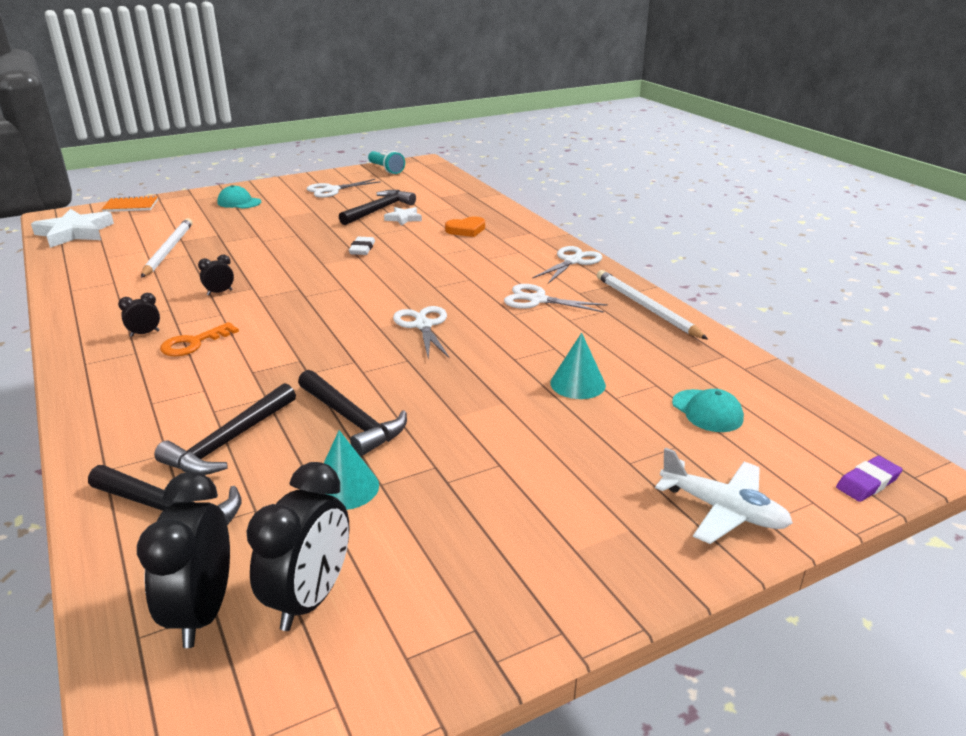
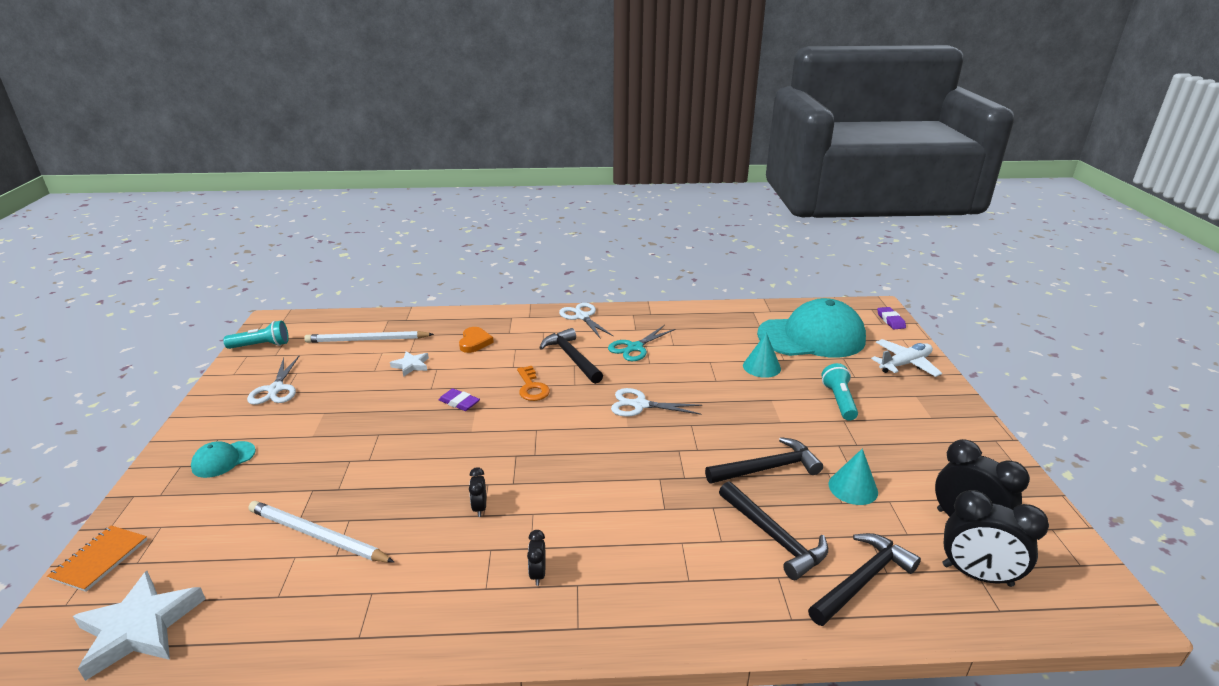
camera: 65 degrees left, 0 degrees up
orange key [160,322,239,356] -> orange key moved to [517,366,550,401]
black hammer [339,190,416,225] -> black hammer moved to [539,328,603,384]
white eraser [349,237,375,255] -> purple eraser [439,388,480,411]
white scissors [504,284,608,313] -> turquoise scissors [608,325,676,361]
white pencil [597,270,708,340] -> white pencil moved to [304,331,434,343]
turquoise cap [672,389,744,432] -> turquoise cap [757,298,866,357], size x2.35
none -> turquoise flashlight [821,363,858,420]

